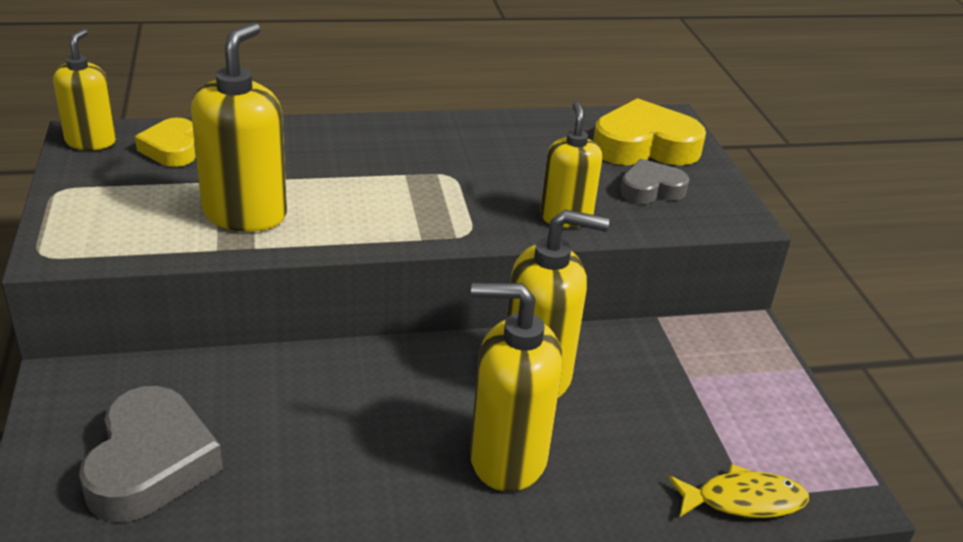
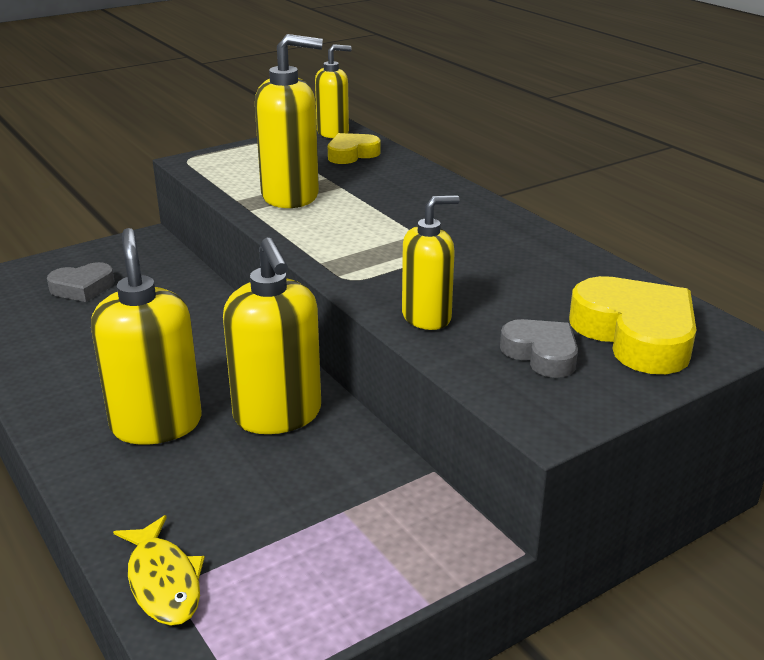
camera: 70 degrees right, 5 degrees down
grey heart [79,386,223,522] -> grey heart [47,262,114,302], size x0.59

